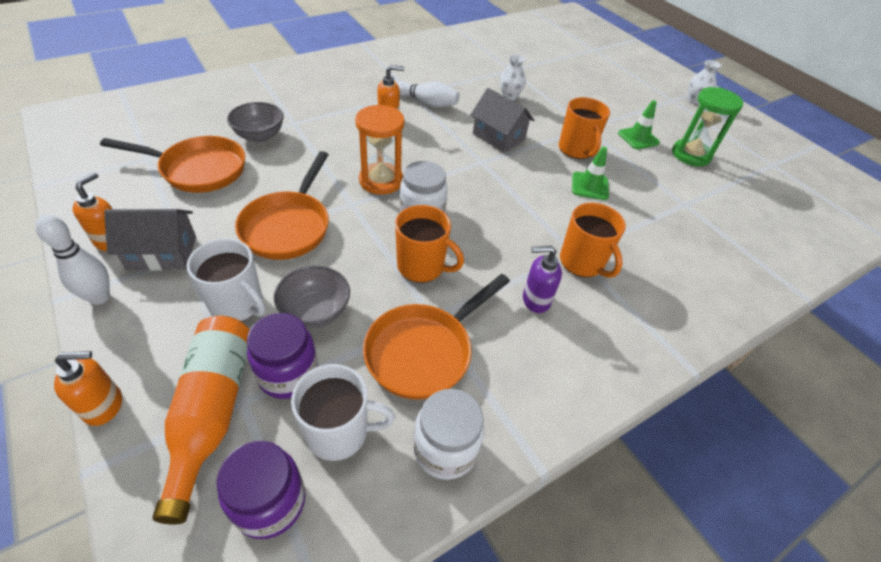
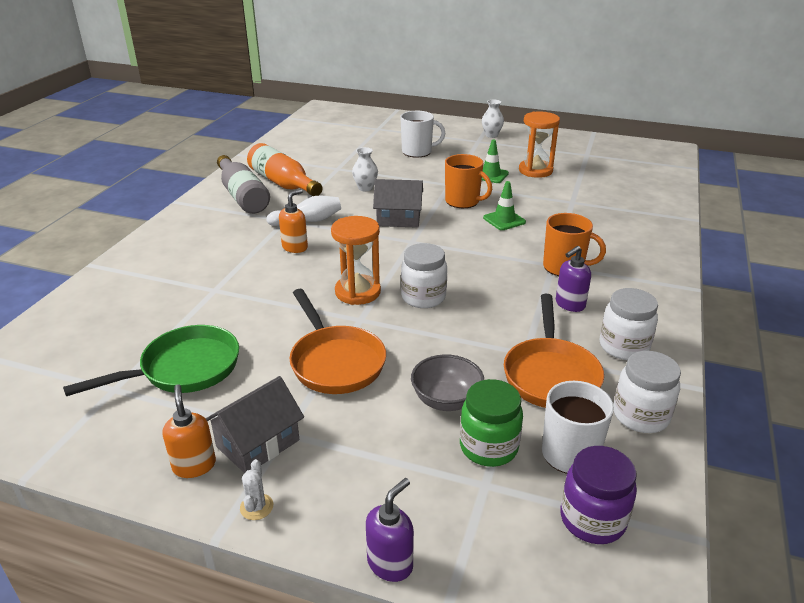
camera: 35 degrees left, 15 degrees down
white bowling pin [35,215,110,305] -> white cactus [240,459,273,520]
orange soap dispenser [54,351,122,426] -> purple soap dispenser [366,478,414,582]
orange pan [100,136,245,193] -> green pan [63,325,239,396]
orange bottle [152,316,250,524] -> orange bottle moved to [247,143,323,196]
white mug [187,238,266,322] -> white mug moved to [400,111,445,158]
grey bowl [227,102,284,142] -> none
purple jar [247,313,318,399] -> green jar [460,379,523,467]
orange mug [395,205,464,283] -> none
green hourglass [672,87,743,166] -> orange hourglass [519,111,560,178]
none -> grey bottle [217,155,270,214]
none -> white jar [600,288,658,360]

